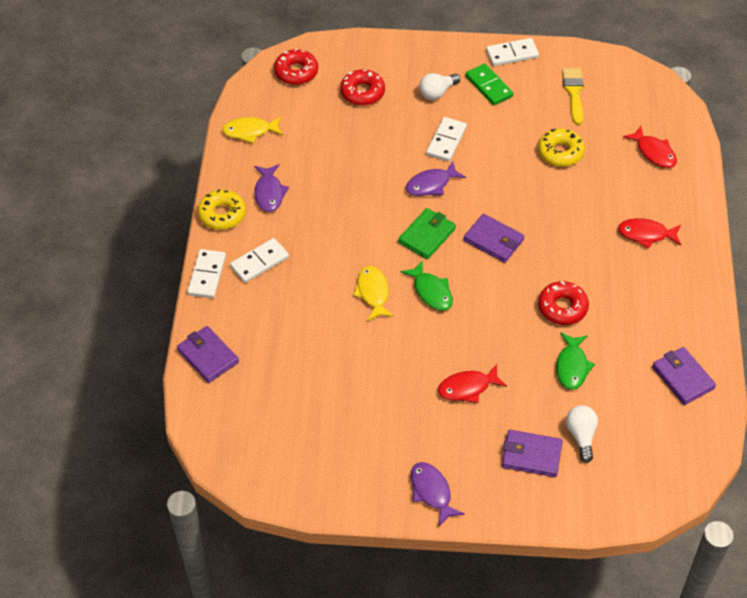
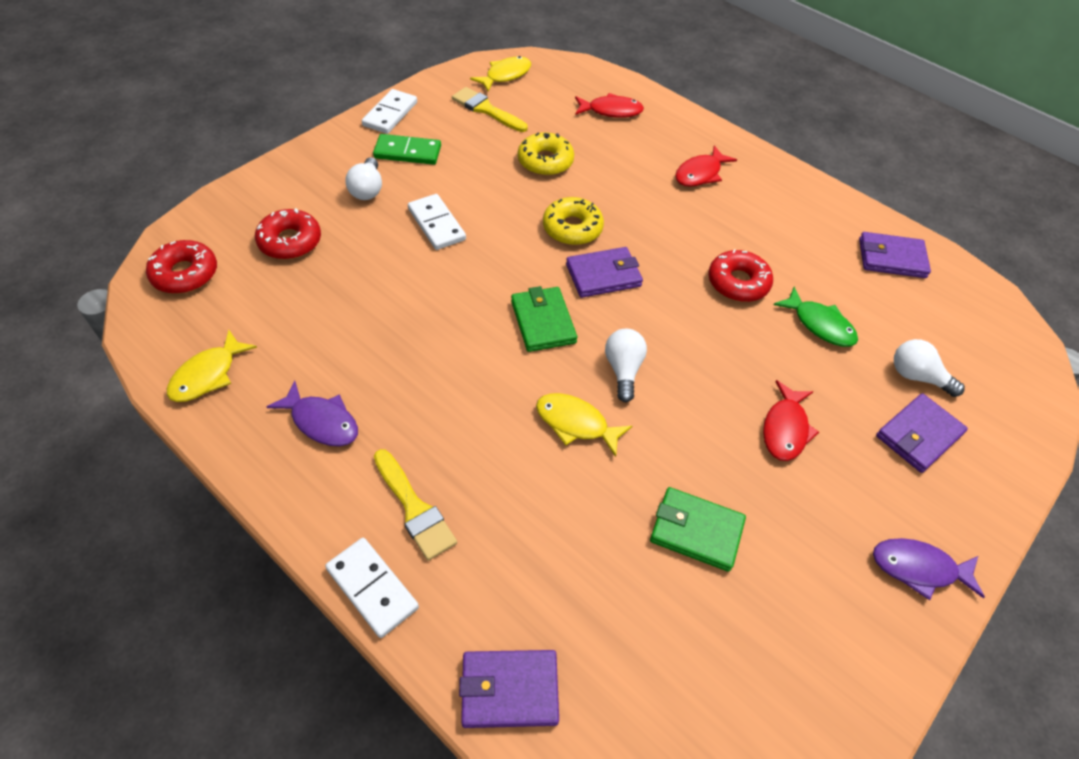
camera: 55 degrees left, 0 degrees up
yellow donut [198,190,246,230] -> yellow donut moved to [543,197,604,245]
white domino [230,238,289,283] -> yellow brush [374,449,457,561]
green fish [401,260,453,311] -> white light bulb [605,329,647,402]
purple fish [406,161,466,196] -> none
none -> yellow fish [470,56,531,92]
none -> green wallet [650,487,746,572]

